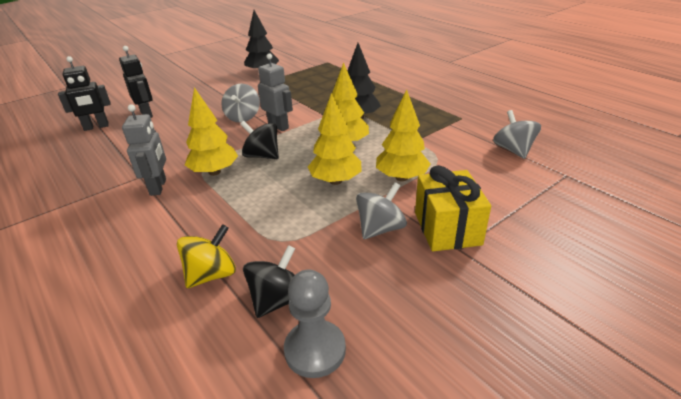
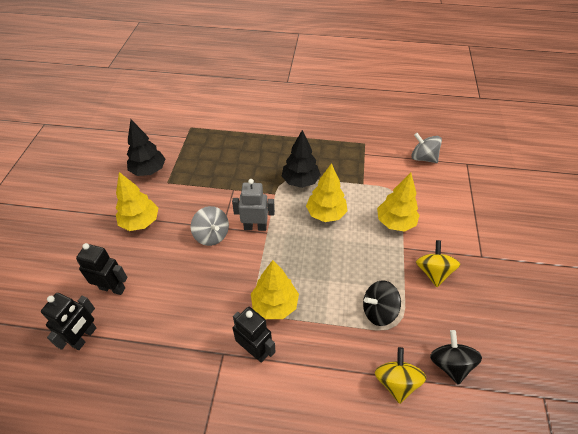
camera: 45 degrees left, 15 degrees up
grey robot [122,104,166,196] -> black robot [233,307,276,363]
black spinning top [240,121,279,159] -> black spinning top moved to [363,281,401,326]
grey pawn [284,269,346,378] -> none
yellow tree [308,93,361,185] -> yellow tree moved to [116,172,158,231]
grey spinning top [356,182,407,239] -> yellow spinning top [416,240,460,287]
yellow gift [415,165,491,251] -> none

